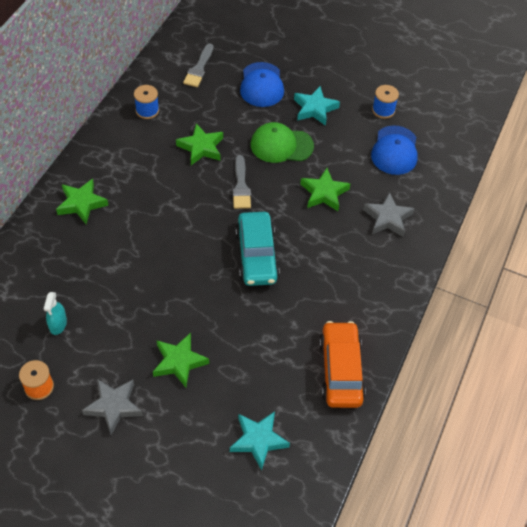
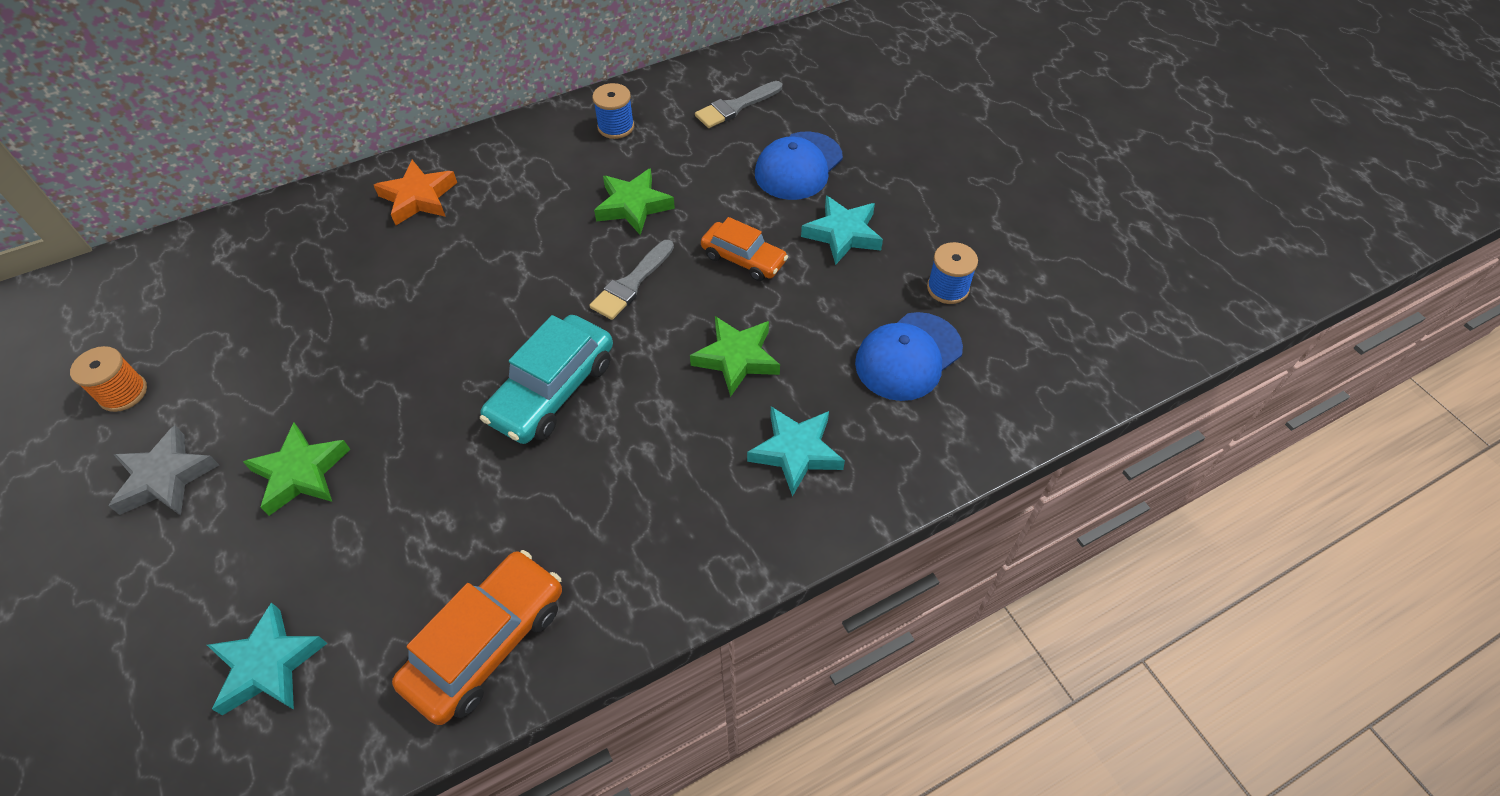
camera: 40 degrees right, 0 degrees up
turquoise spray bottle [43,292,67,335] -> none
green star [56,179,109,224] -> orange star [374,160,457,225]
green cap [251,122,314,163] -> orange car [701,217,788,281]
grey star [363,192,415,237] -> turquoise star [747,406,845,497]

